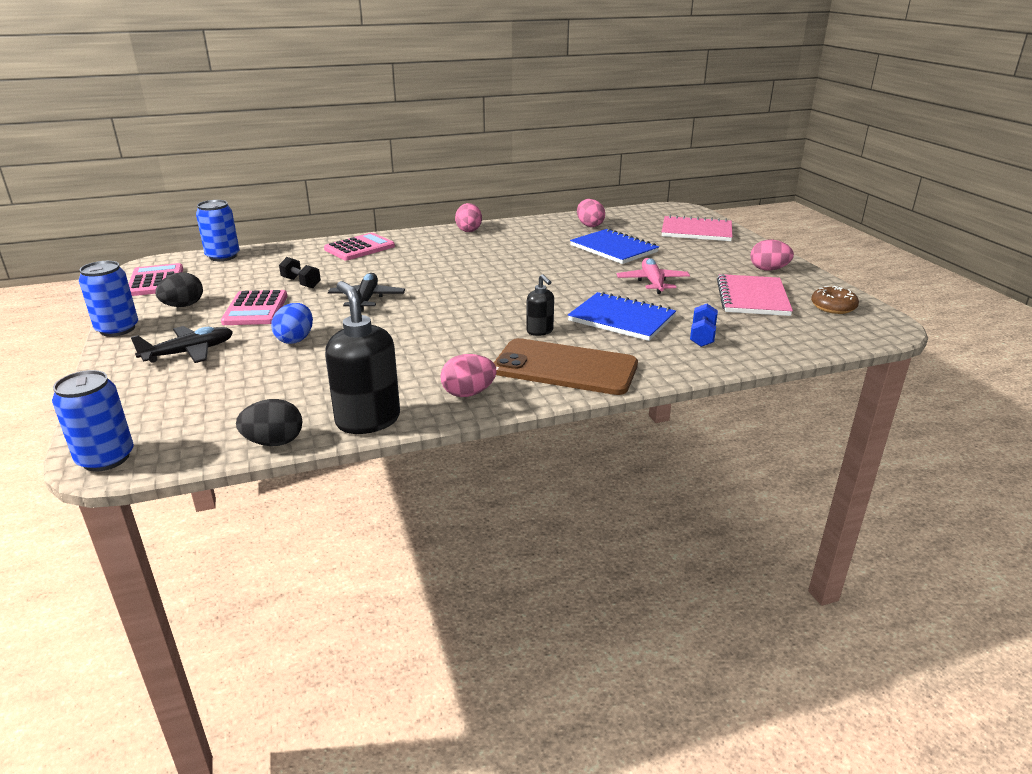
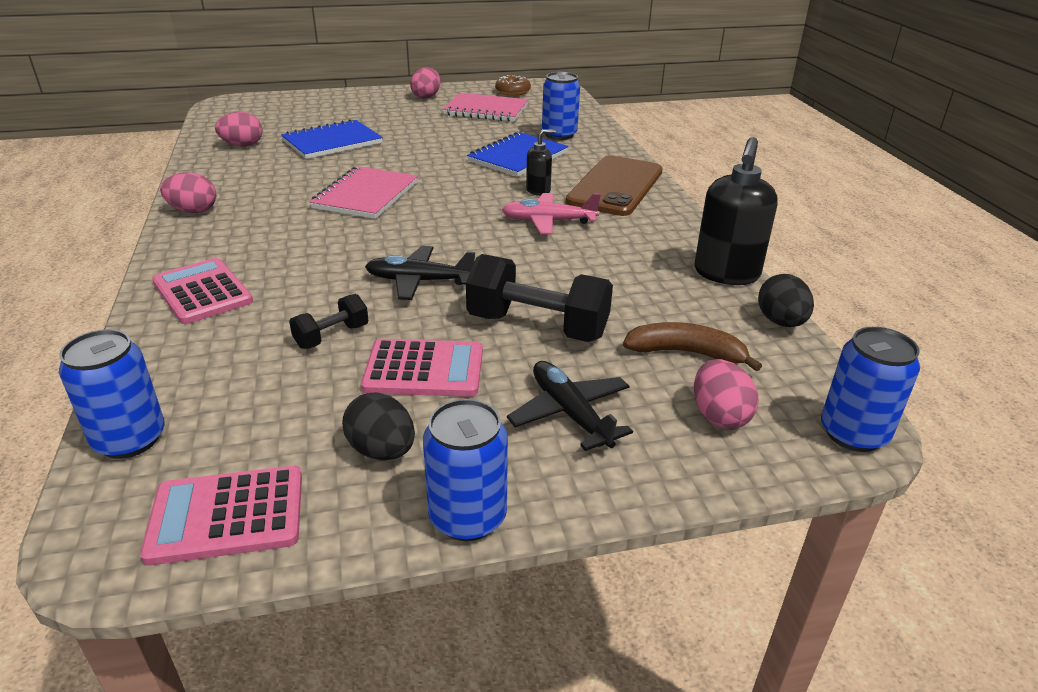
camera: 85 degrees left, 5 degrees up
blue egg [271,303,313,344] -> black dumbbell [466,254,613,342]
black soap dispenser [325,281,400,434] -> black soap dispenser turned 45 degrees counterclockwise [694,137,778,285]
pink egg [440,354,497,397] -> pink egg moved to [694,359,759,429]
pink plane [617,258,690,294] -> pink plane moved to [502,193,601,235]
pink notebook [662,215,733,241] -> pink notebook moved to [310,166,418,219]
blue dumbbell [690,304,718,347] -> blue can [542,72,580,140]
none -> brown banana [623,322,762,371]

